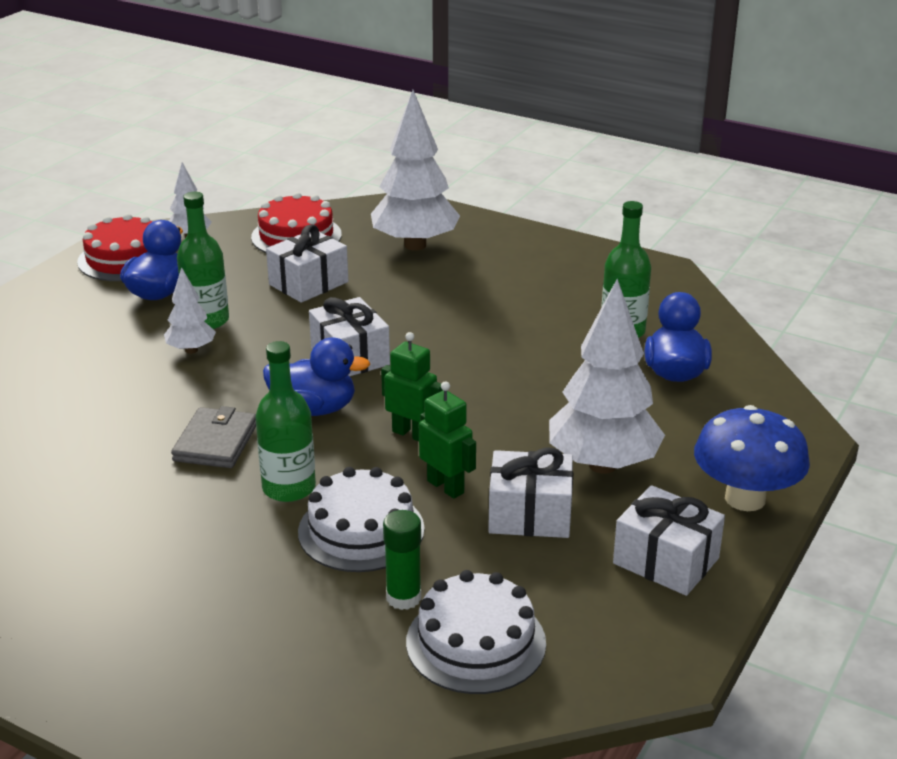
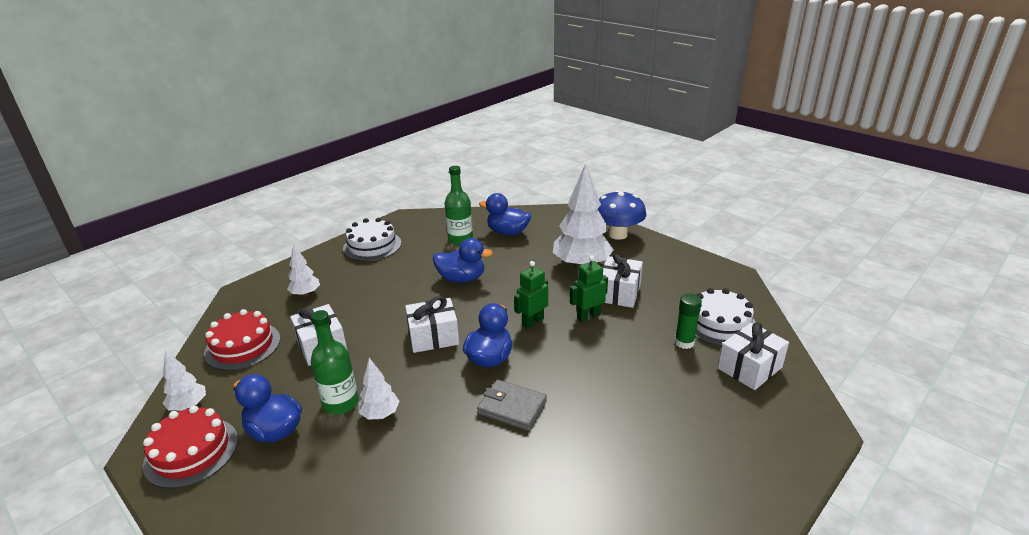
camera: 75 degrees left, 0 degrees up
green bottle [256,341,316,502] -> none
white cake [298,467,425,572] -> white cake moved to [343,218,401,261]
white tree [371,90,460,251] -> white tree [287,244,320,297], size x0.50
white gift [613,485,725,596] -> white gift moved to [718,322,789,390]
none -> blue duck [433,238,493,283]

